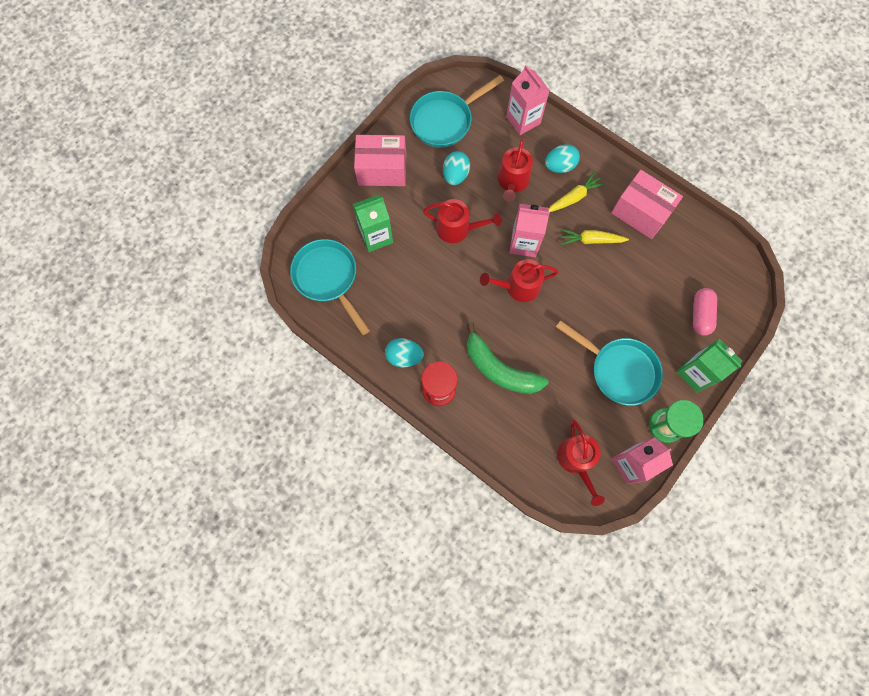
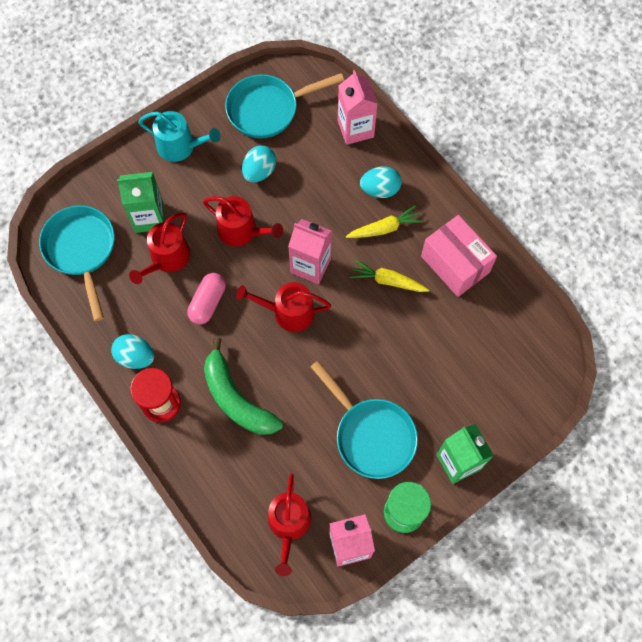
camera: 15 degrees right, 5 degrees down
pink box [354,135,406,186] -> turquoise watering can [138,111,220,162]
red watering can [497,137,533,202] -> red watering can moved to [129,212,190,284]
pink capsule [693,288,717,336] -> pink capsule moved to [187,273,226,325]

